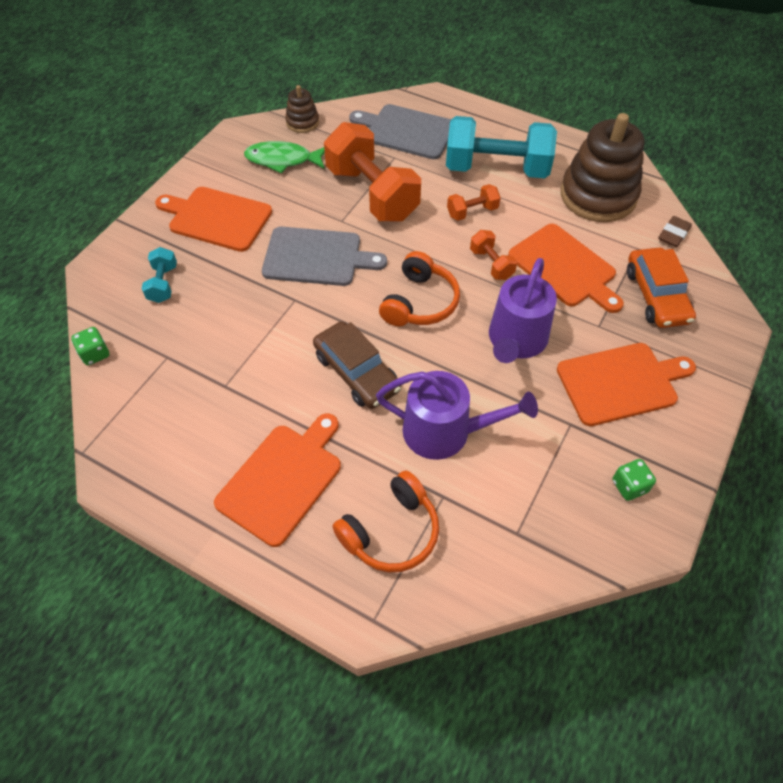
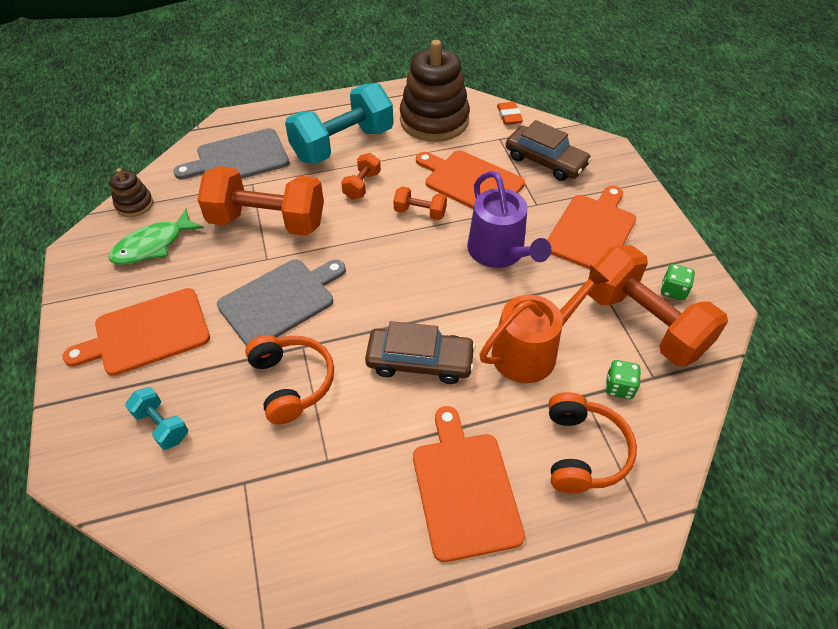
camera: 45 degrees left, 5 degrees down
green dice [71,327,110,365] -> green dice moved to [605,360,641,399]
purple watering can [376,371,538,460] -> orange watering can [480,265,609,383]
orange headphones [379,251,460,326] -> orange headphones moved to [245,335,334,425]
orange cutting board [508,224,624,313] -> orange cutting board turned 150 degrees counterclockwise [416,150,525,209]
orange car [627,247,696,328] -> brown car [506,120,592,181]
brown eraser [658,216,692,247] -> orange eraser [497,102,523,125]
none -> orange dumbbell [587,245,728,366]

